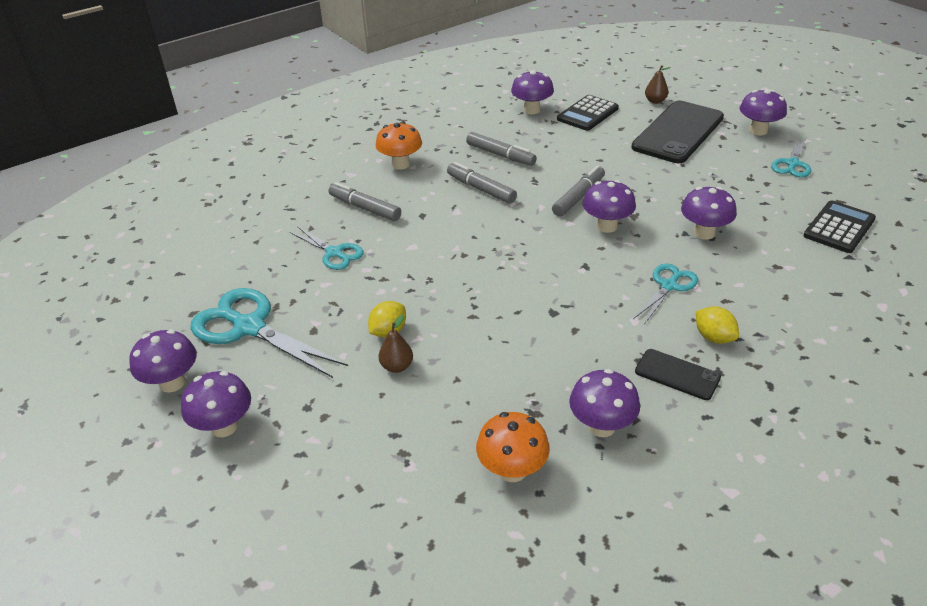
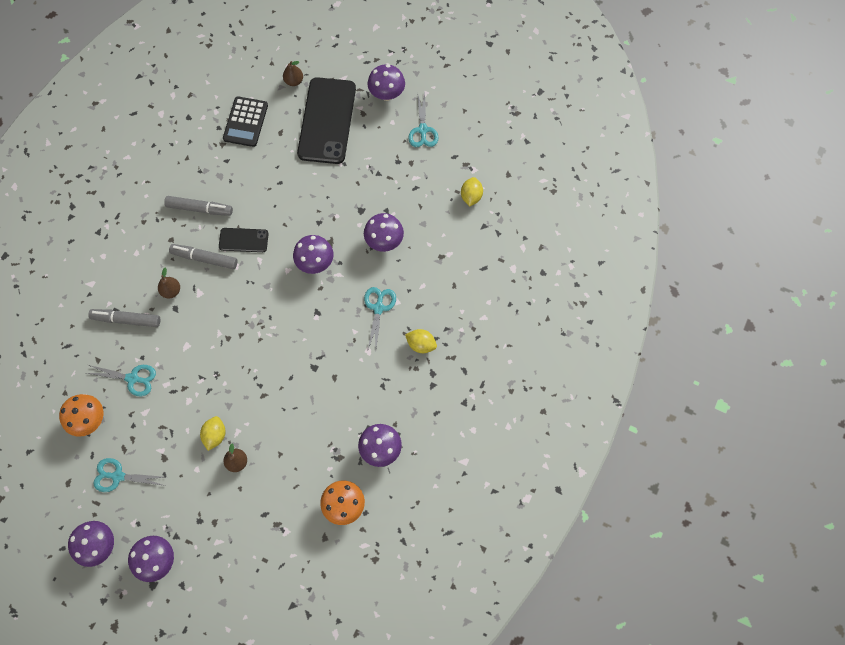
camera: 30 degrees left, 30 degrees up
turquoise scissors [190,288,348,378] -> turquoise scissors [93,458,166,492], size x0.57
orange mushroom [376,122,422,170] -> orange mushroom moved to [59,394,103,437]
purple mushroom [511,70,554,114] -> none
grey marker [552,165,605,217] -> none
black phone [635,349,721,400] -> black phone moved to [219,228,269,252]
black calculator [804,200,876,253] -> yellow lemon [461,177,483,206]
none -> brown pear [158,268,180,299]

